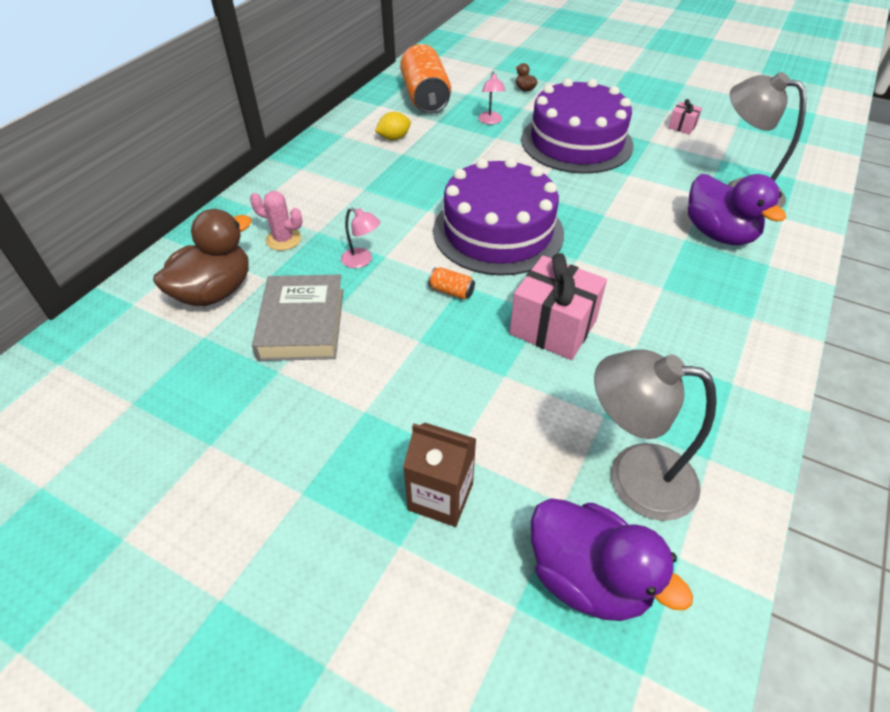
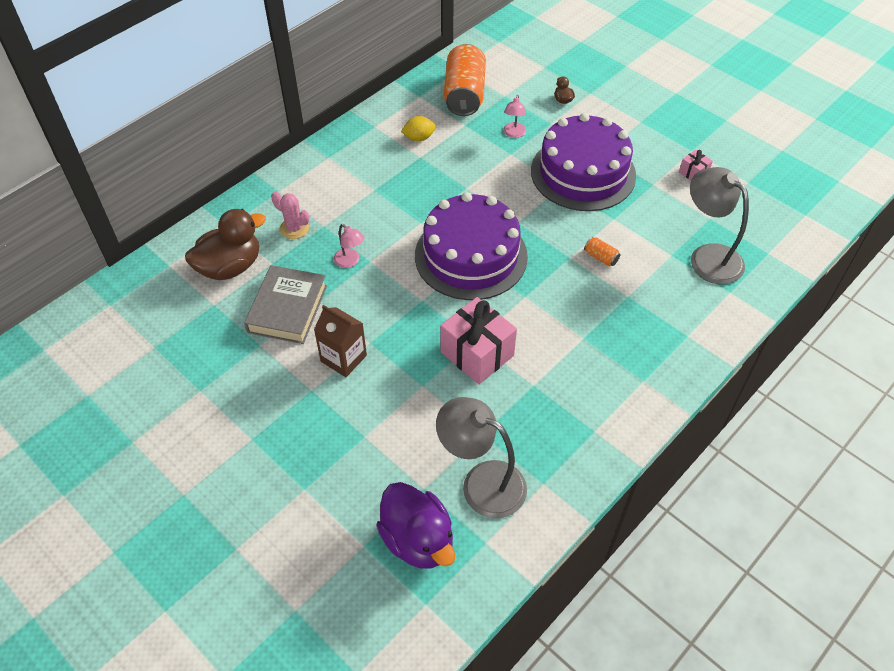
camera: 15 degrees right, 5 degrees up
brown carton [403,422,476,527] -> brown carton moved to [314,305,367,377]
orange can [428,267,475,300] -> orange can moved to [584,237,620,266]
purple duck [688,174,786,245] -> none

